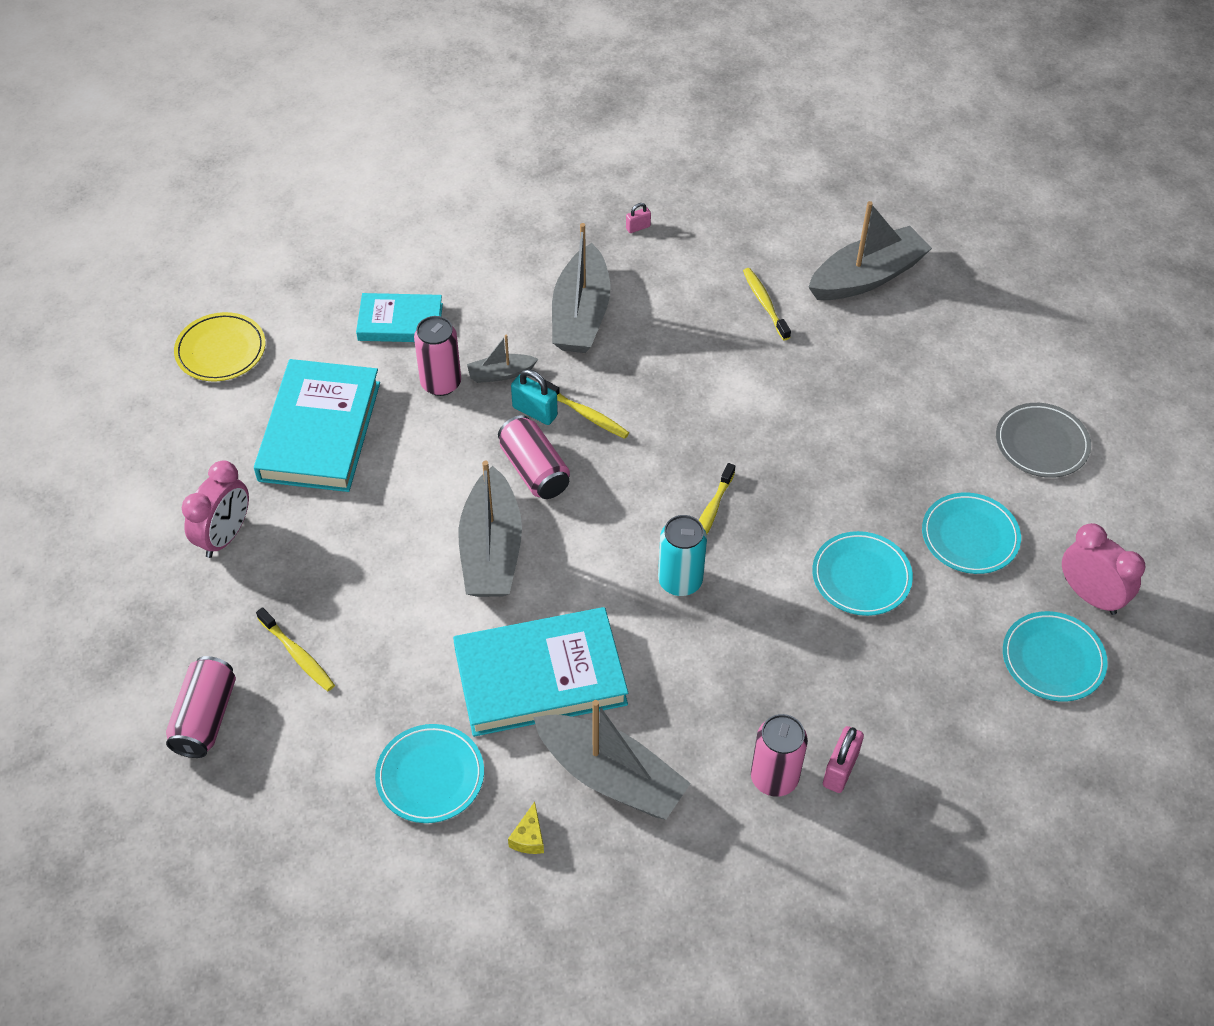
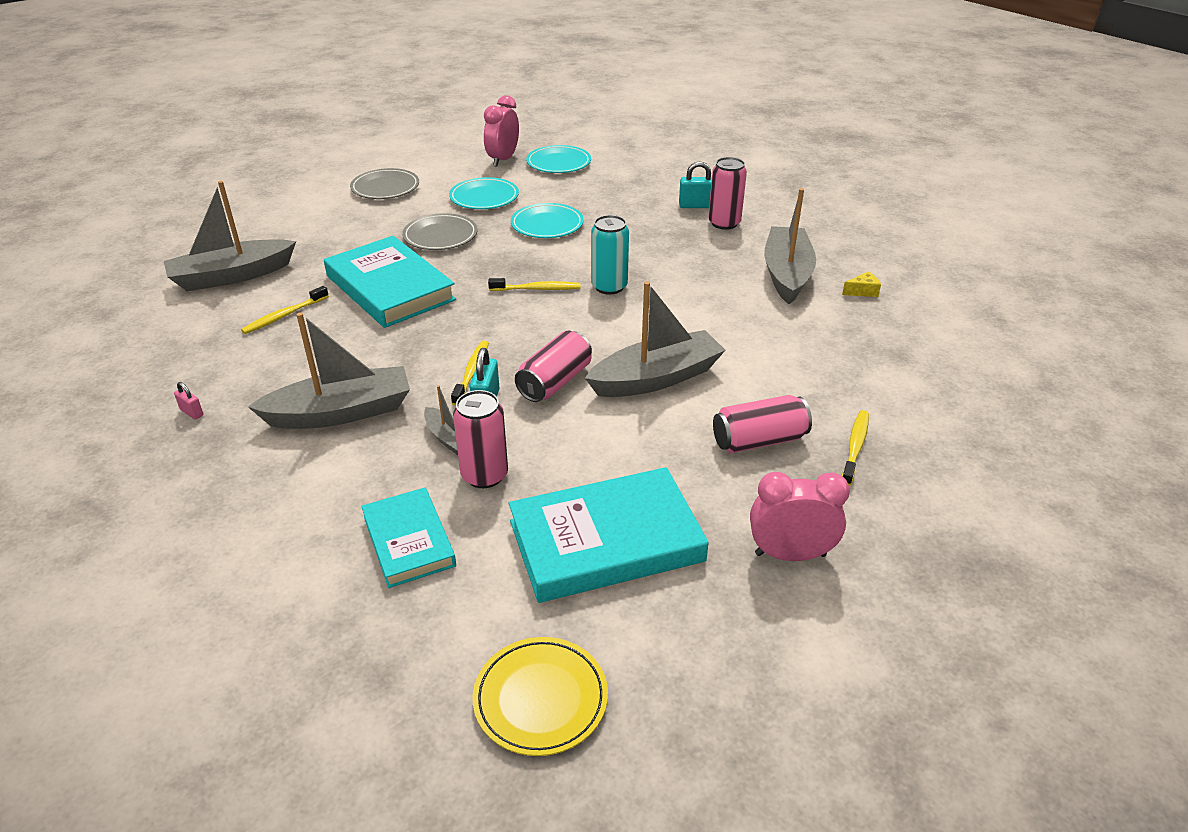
camera: 115 degrees left, 15 degrees down
pink can [166,656,236,758] -> pink can moved to [713,395,812,453]
turquoise plate [375,724,484,823] -> none
turquoise book [453,607,628,737] -> turquoise book moved to [324,236,456,328]
grey boat [808,201,932,300] -> grey boat turned 60 degrees counterclockwise [164,181,296,291]
pink padlock [823,726,864,793] -> turquoise padlock [679,161,712,208]
none -> grey plate [402,213,477,250]

